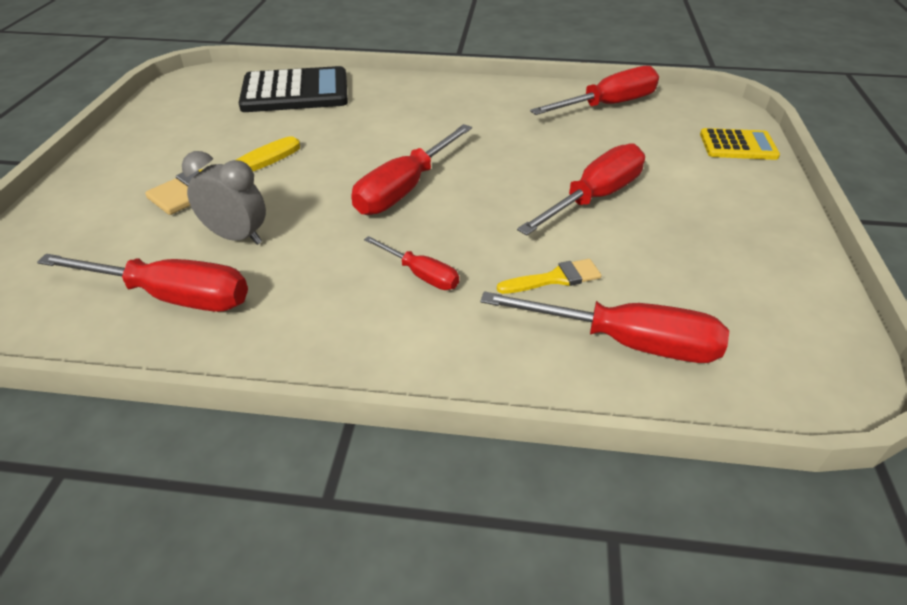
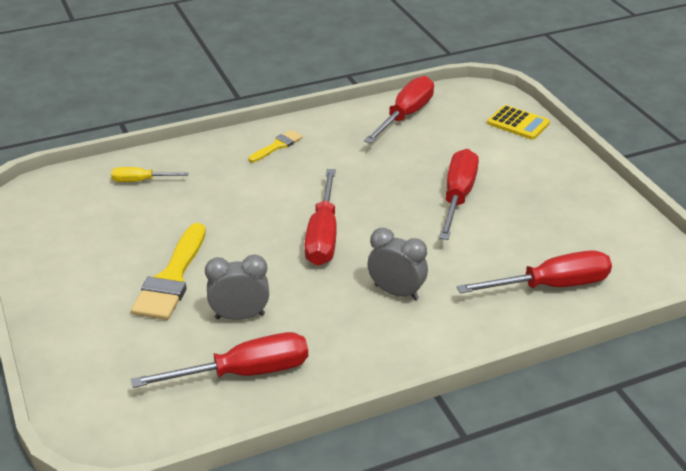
camera: 30 degrees left, 5 degrees down
black calculator [239,66,348,112] -> yellow screwdriver [111,167,188,182]
red screwdriver [364,236,459,290] -> grey clock [367,228,428,300]
yellow brush [497,259,602,294] -> yellow brush moved to [248,130,303,162]
yellow calculator [700,128,780,160] -> yellow calculator turned 60 degrees clockwise [487,105,550,140]

